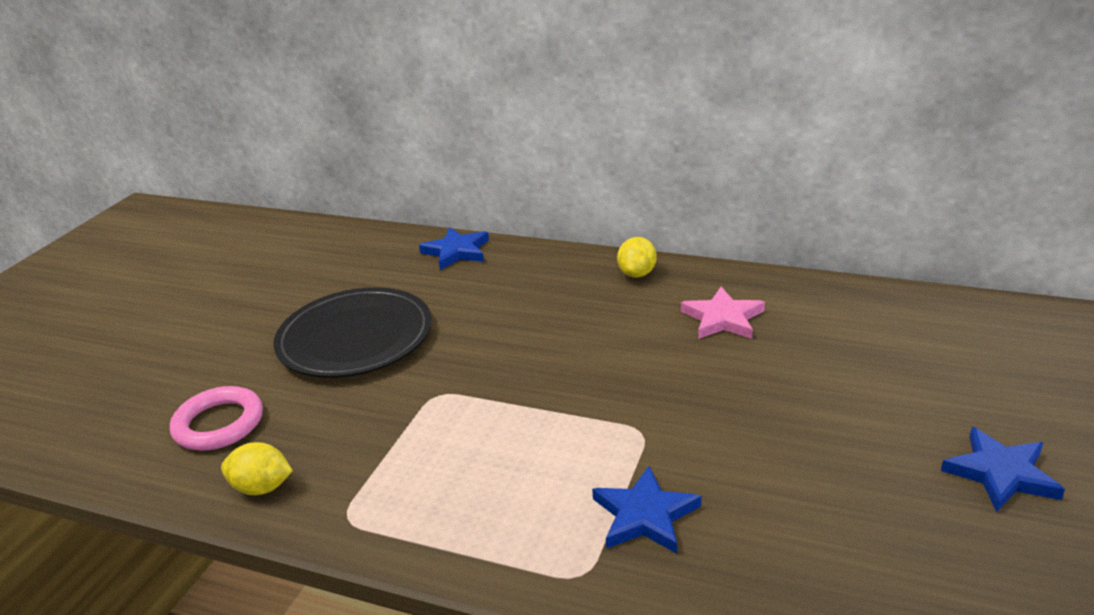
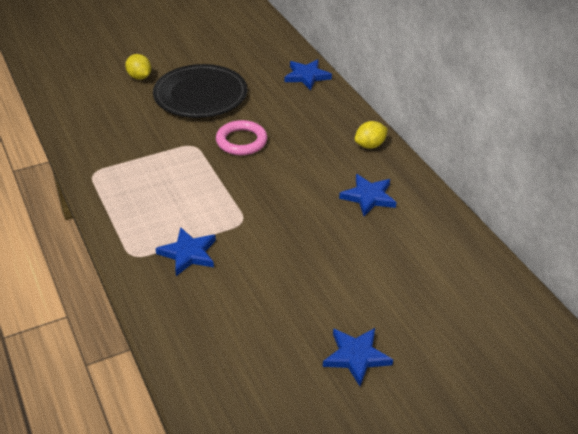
camera: 40 degrees right, 10 degrees up
pink ring [170,386,263,451] -> pink ring moved to [216,120,267,155]
yellow lemon [221,442,293,495] -> yellow lemon moved to [125,54,151,80]
pink star [681,287,765,339] -> blue star [339,174,397,216]

